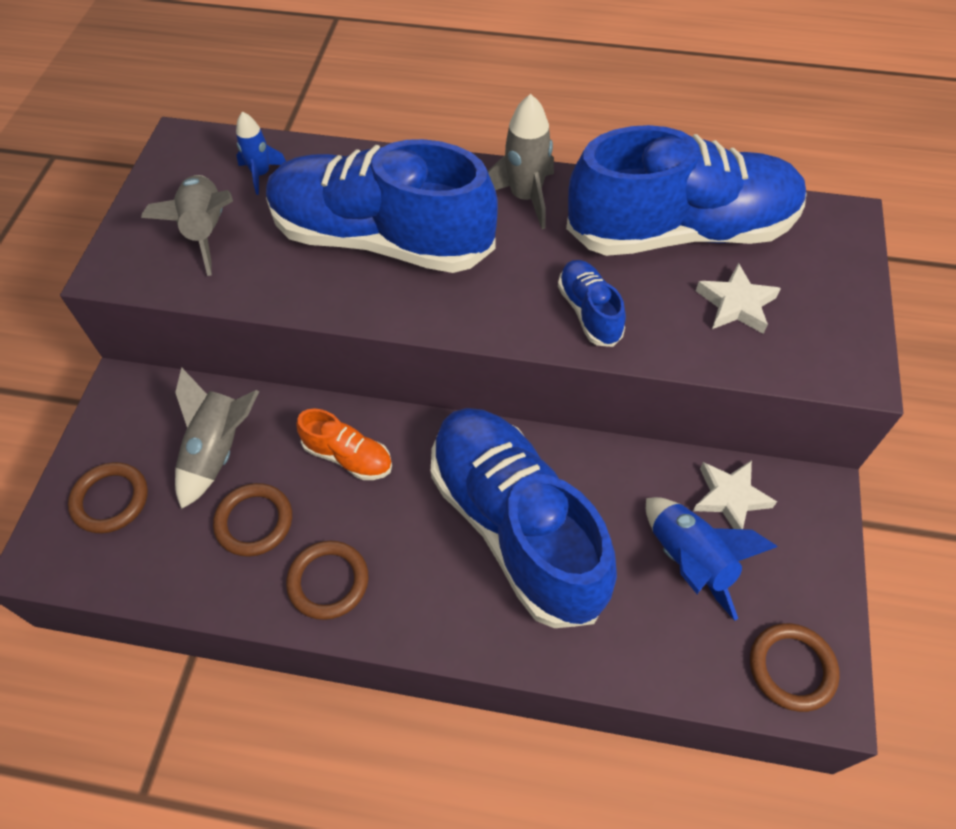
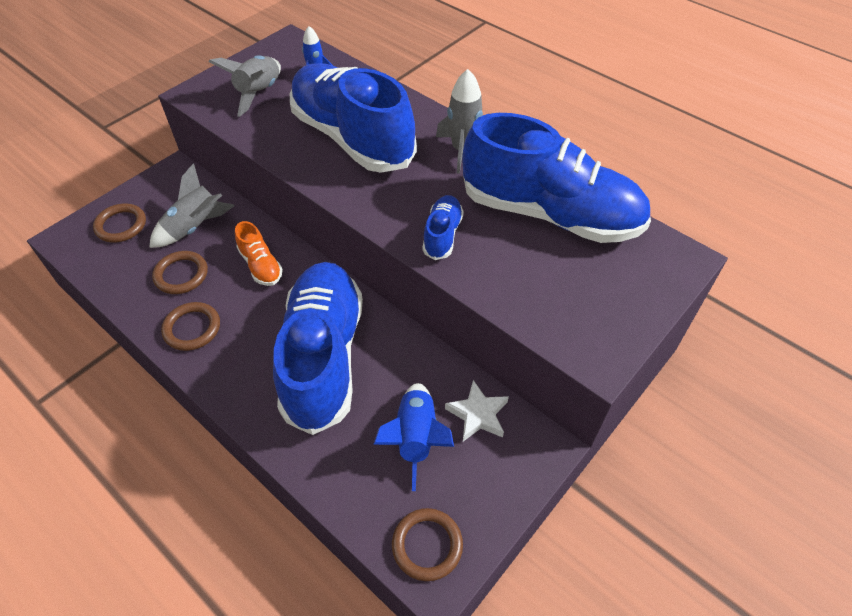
camera: 30 degrees right, 5 degrees down
white star [696,263,781,334] -> none

